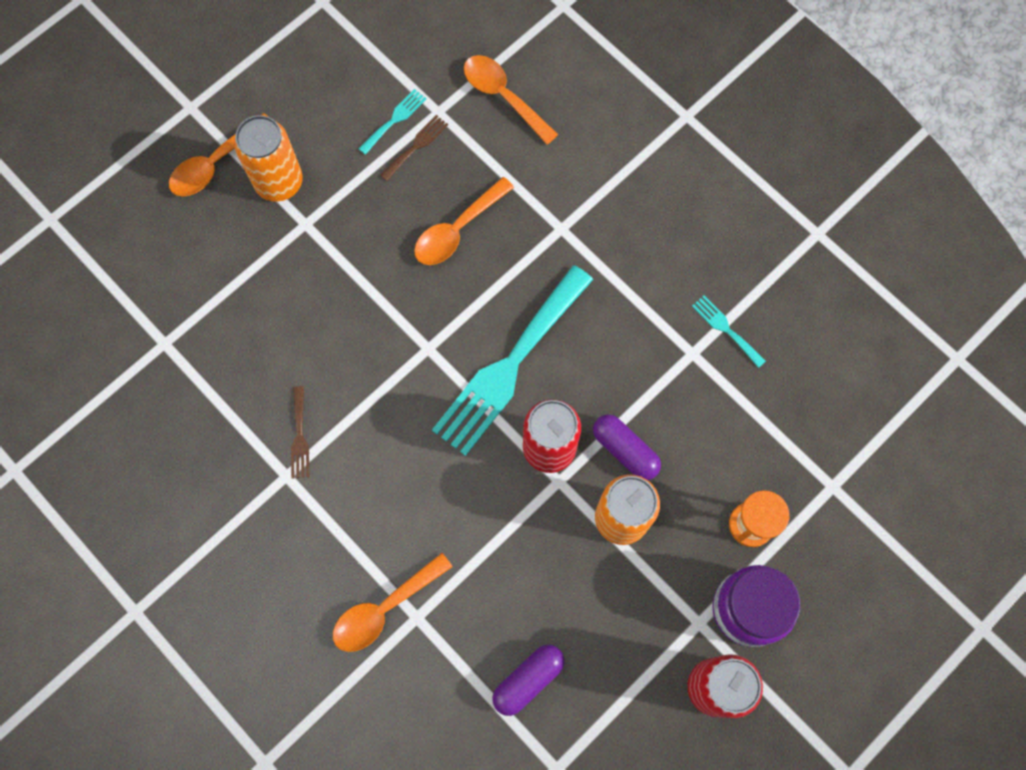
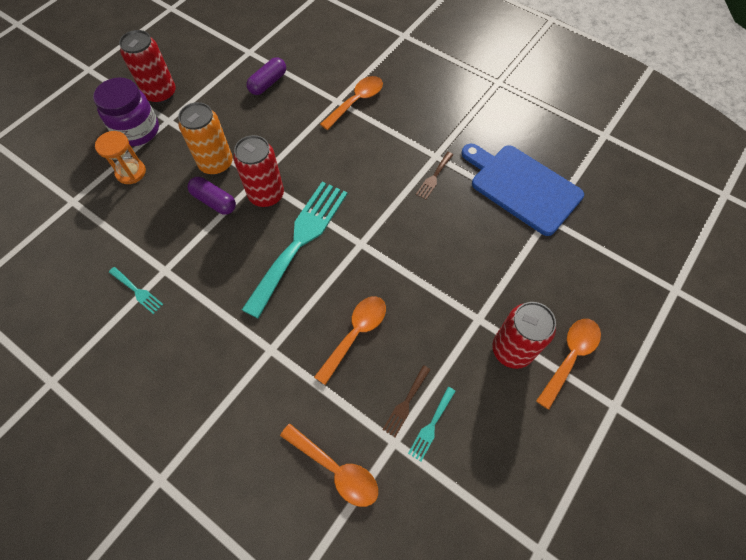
camera: 170 degrees right, 10 degrees down
orange can [234,115,303,202] -> red can [492,302,556,369]
brown fork [291,386,309,479] -> brown fork turned 135 degrees counterclockwise [416,152,453,200]
none -> blue cutting board [462,143,584,236]

